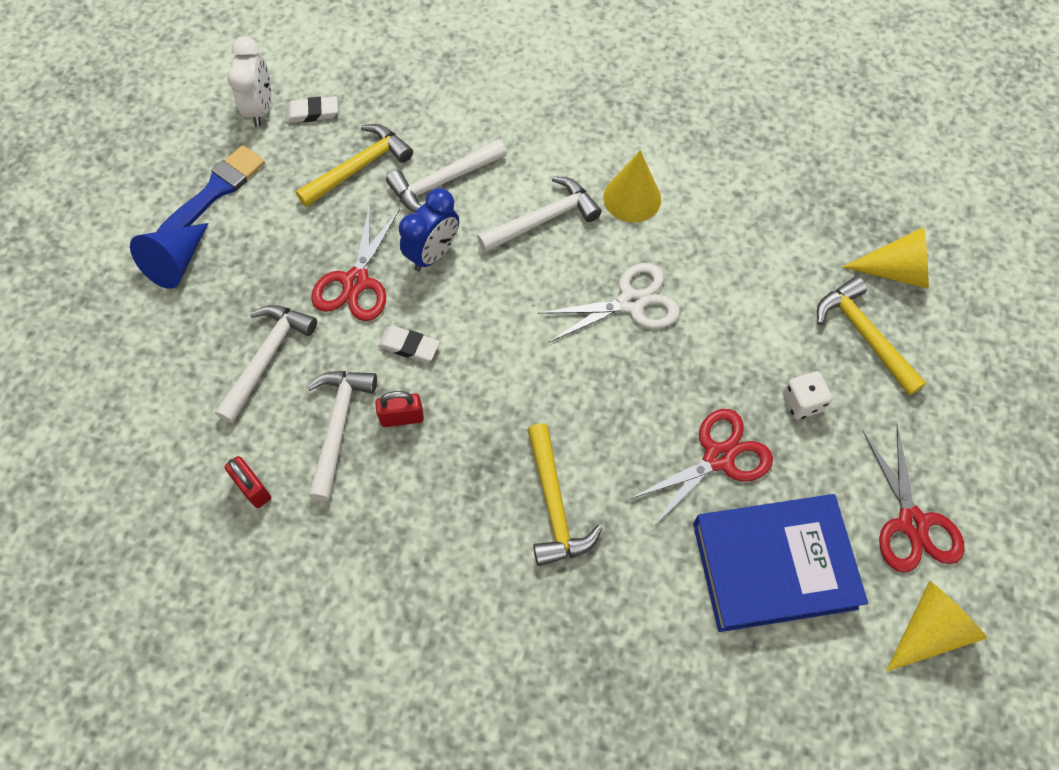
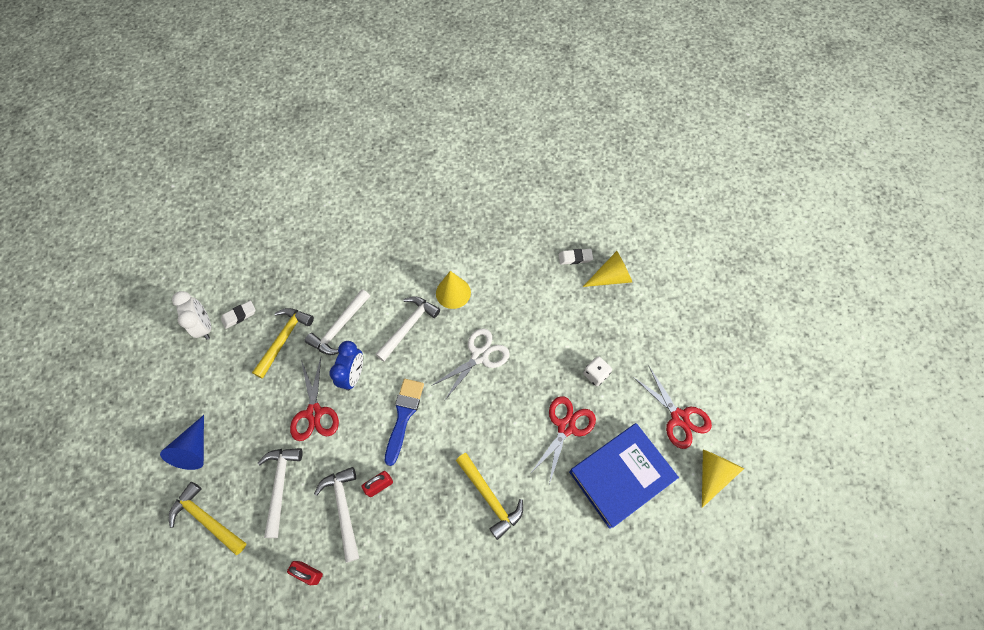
camera: 25 degrees left, 0 degrees up
blue brush [157,145,265,232] -> blue brush moved to [384,379,424,466]
white eraser [378,326,440,362] -> white eraser moved to [558,249,593,265]
yellow hammer [817,276,926,396] -> yellow hammer moved to [169,482,247,555]

